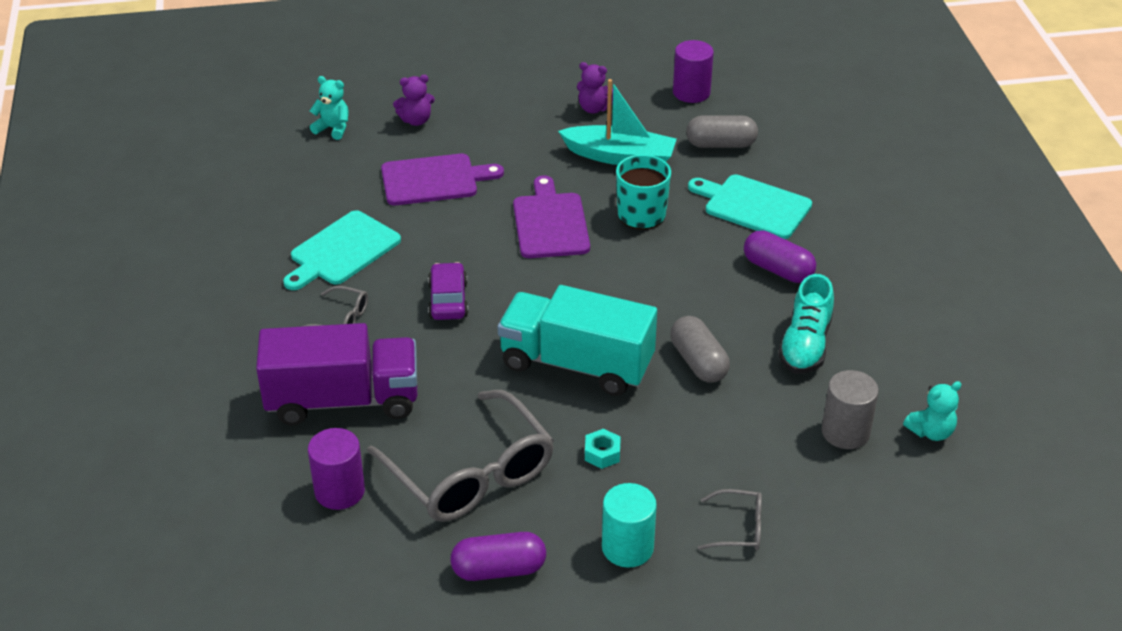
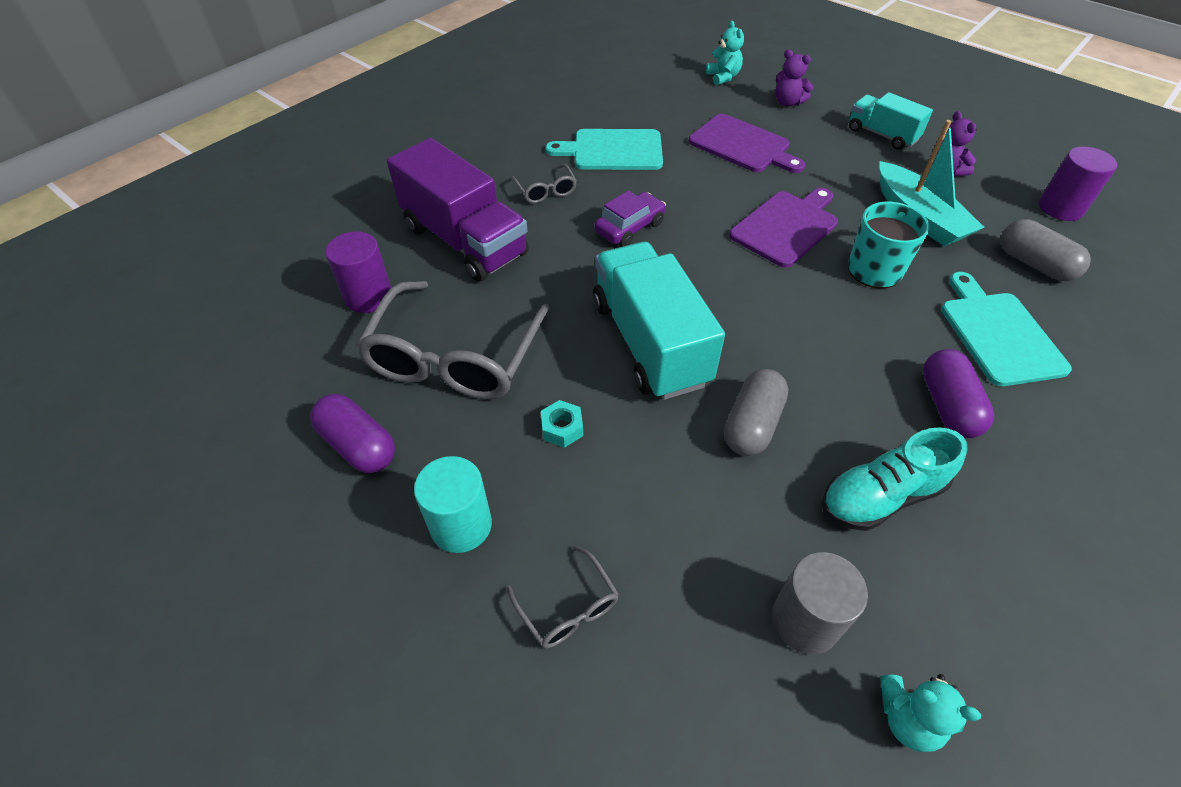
camera: 50 degrees right, 10 degrees up
none -> turquoise truck [849,92,933,150]

